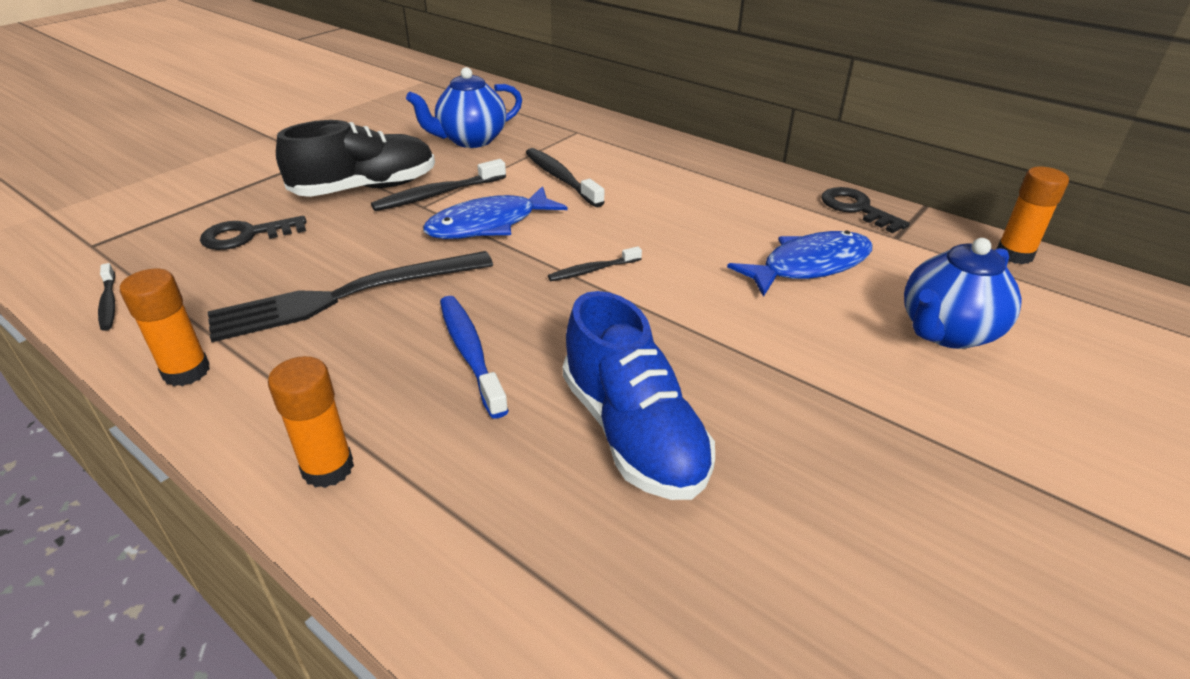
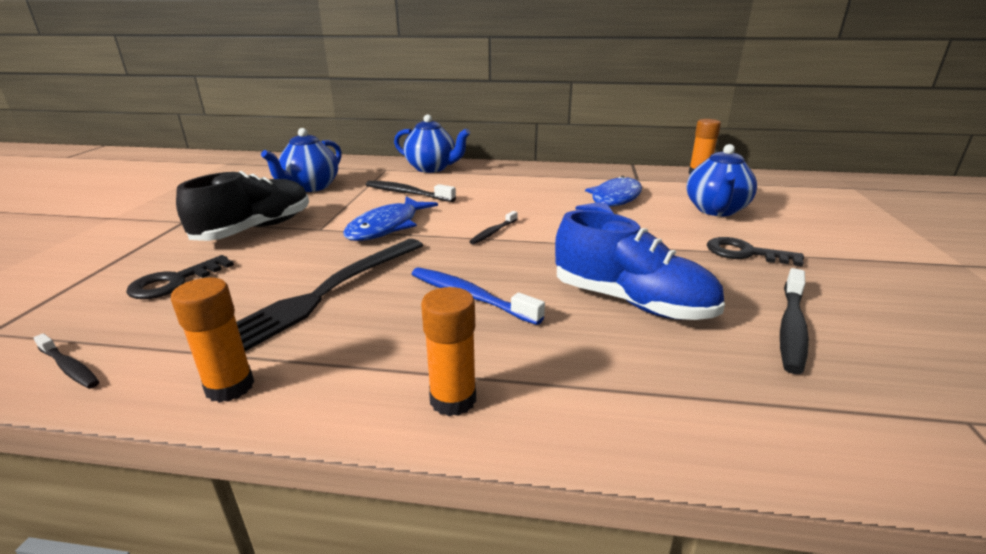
camera: 30 degrees left, 10 degrees down
black toothbrush [371,159,506,211] -> black toothbrush moved to [780,268,809,374]
black key [821,187,910,233] -> black key moved to [707,237,804,267]
none -> blue teapot [394,115,470,173]

